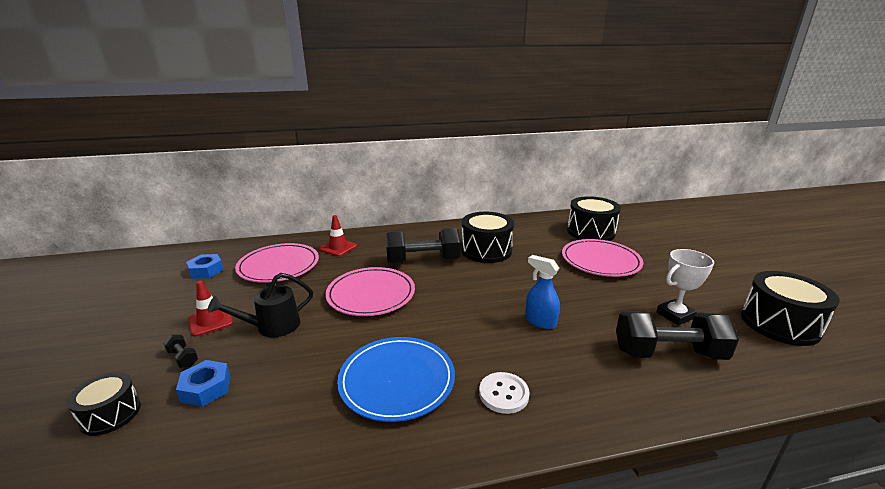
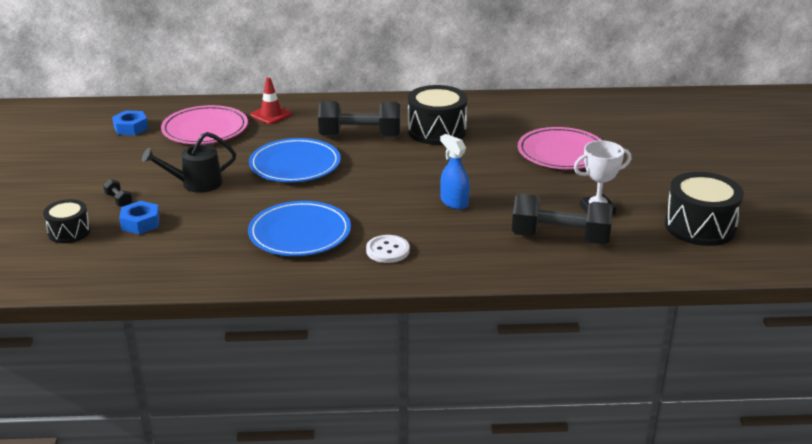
camera: 10 degrees right, 5 degrees up
red traffic cone [188,281,233,337] -> none
pink plate [325,267,415,316] -> blue plate [249,138,341,182]
black drum [567,196,621,241] -> none

